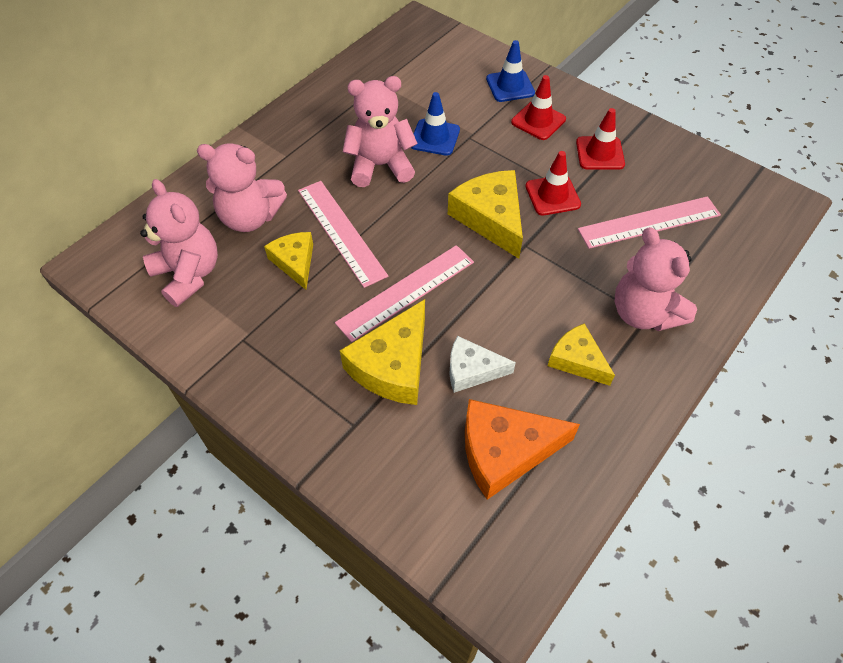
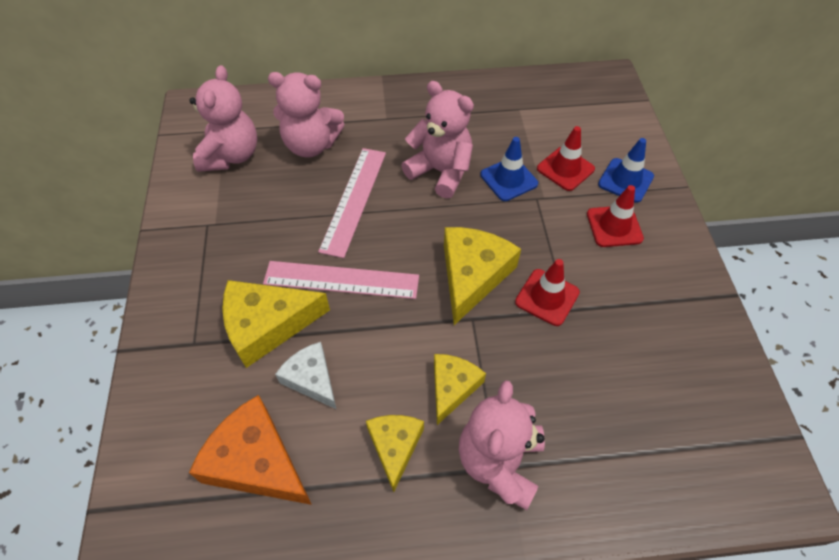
camera: 45 degrees right, 0 degrees up
pink teddy bear [197,143,287,232] -> pink teddy bear turned 45 degrees counterclockwise [268,72,345,158]
yellow cheese [264,232,313,290] -> yellow cheese moved to [434,354,486,425]
red traffic cone [576,108,625,170] -> red traffic cone moved to [537,126,595,191]
pink ruler [578,196,721,249] -> none

